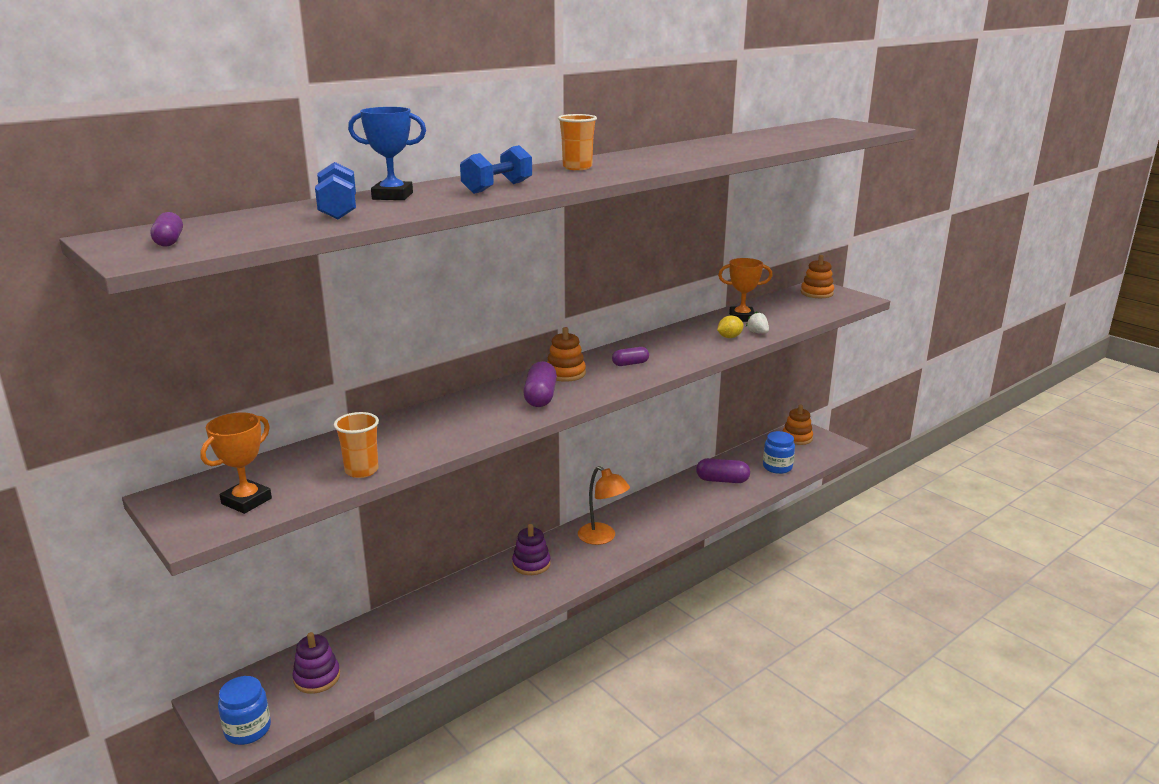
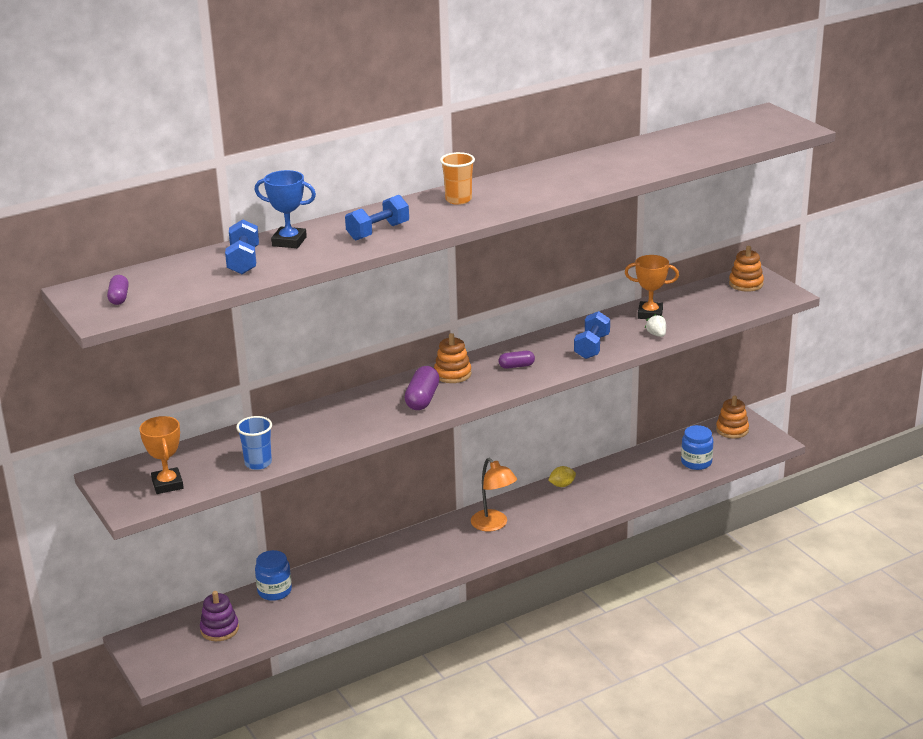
camera: 10 degrees right, 5 degrees up
orange trophy [200,412,272,514] -> orange trophy turned 60 degrees counterclockwise [139,416,184,494]
blue jar [218,676,271,745] -> blue jar moved to [255,550,292,601]
orange cup [334,412,379,478] -> blue cup [236,416,272,470]
purple stacking toy [512,524,551,575] -> none
purple capsule [696,458,750,483] -> none
yellow lemon [717,316,744,338] -> yellow lemon moved to [548,466,576,487]
none -> blue dumbbell [574,311,610,359]

